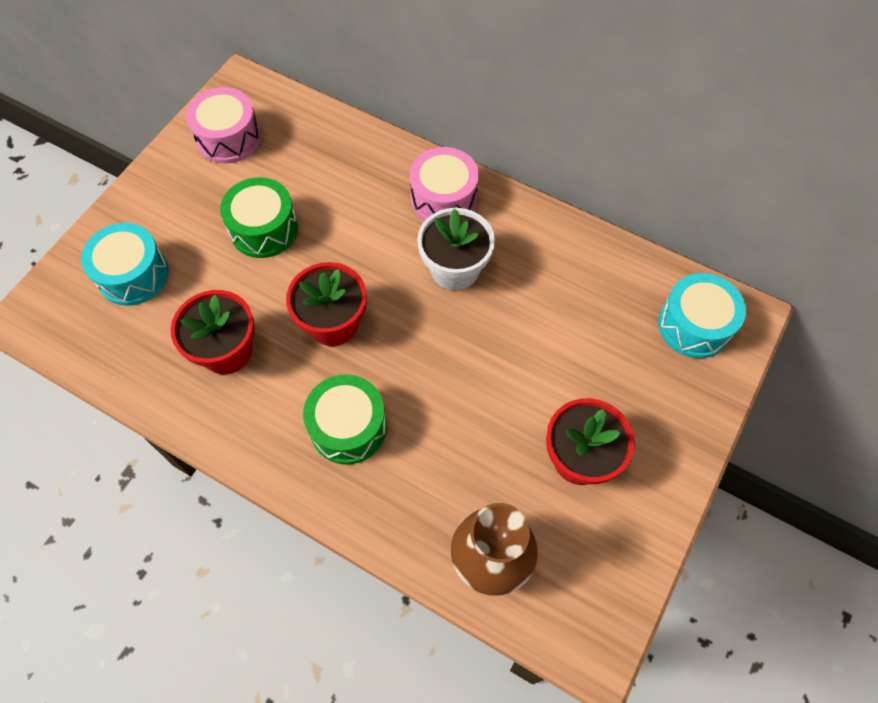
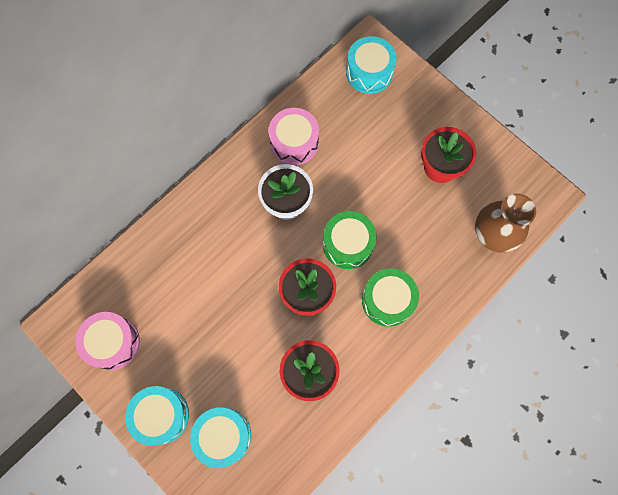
camera: 75 degrees left, 10 degrees up
green drum [220,177,298,258] -> green drum moved to [323,211,377,269]
pink drum [410,147,479,221] -> pink drum moved to [269,108,319,165]
none -> turquoise drum [125,386,189,446]

